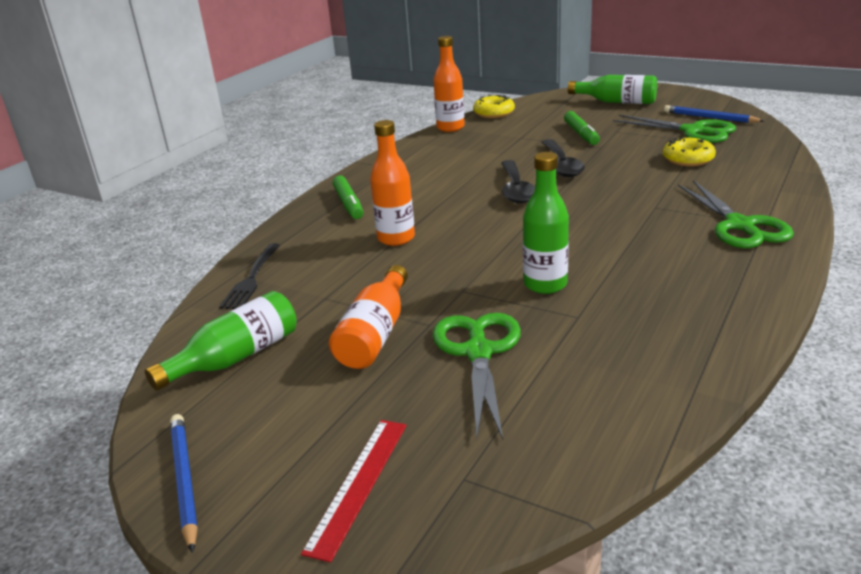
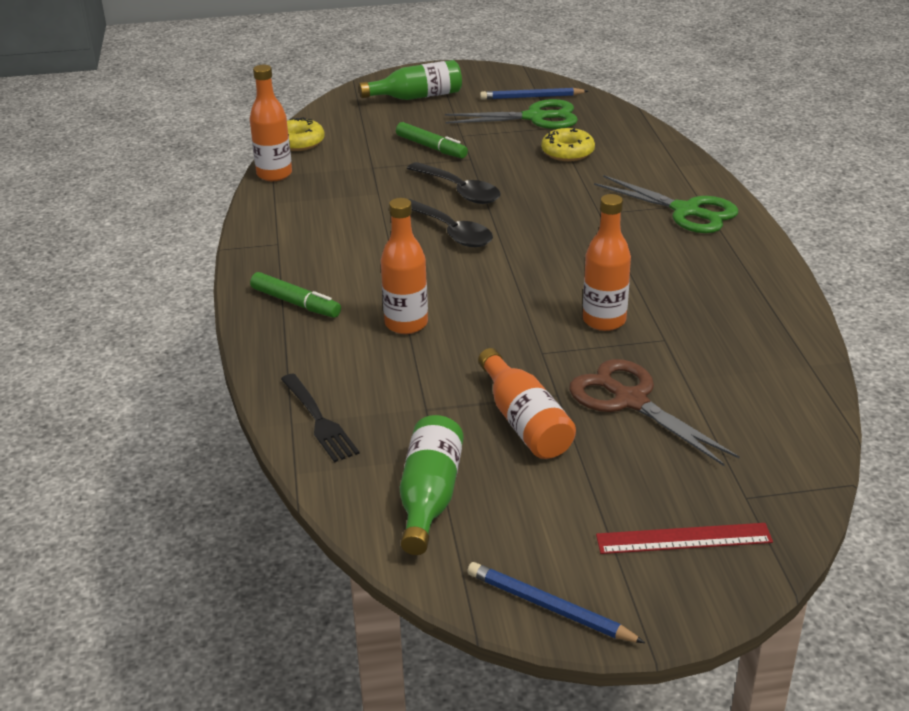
camera: 40 degrees left, 5 degrees up
red ruler [301,420,407,563] -> red ruler turned 75 degrees counterclockwise [596,523,773,554]
green scissors [432,313,521,439] -> brown scissors [569,359,740,466]
green bottle [523,152,569,294] -> orange bottle [583,194,631,331]

